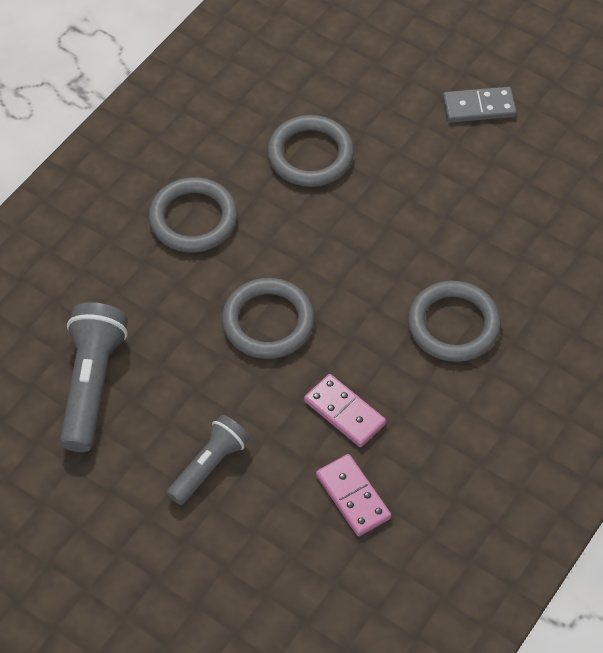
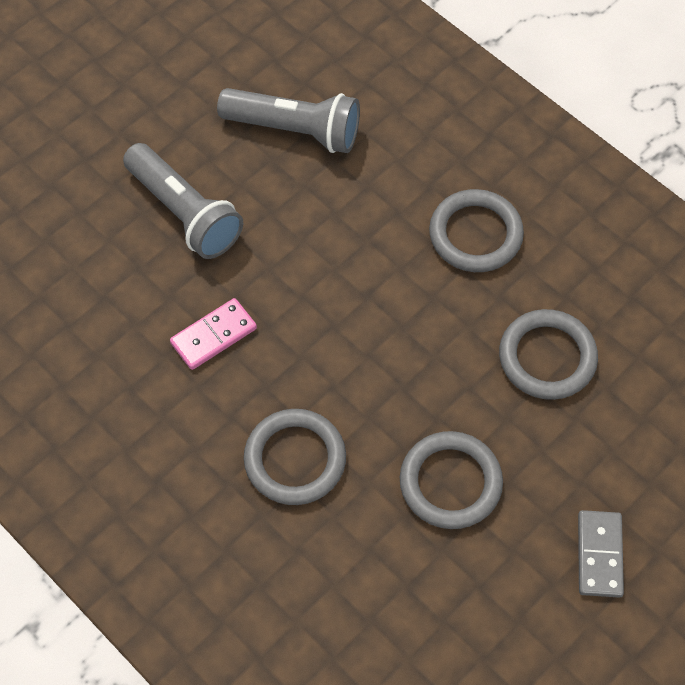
camera: 100 degrees right, 5 degrees up
grey flashlight [167,415,250,505] -> grey flashlight [123,143,243,259], size x1.55
grey ring [222,278,315,359] -> grey ring moved to [400,431,503,529]
pink domino [316,454,391,536] -> none

